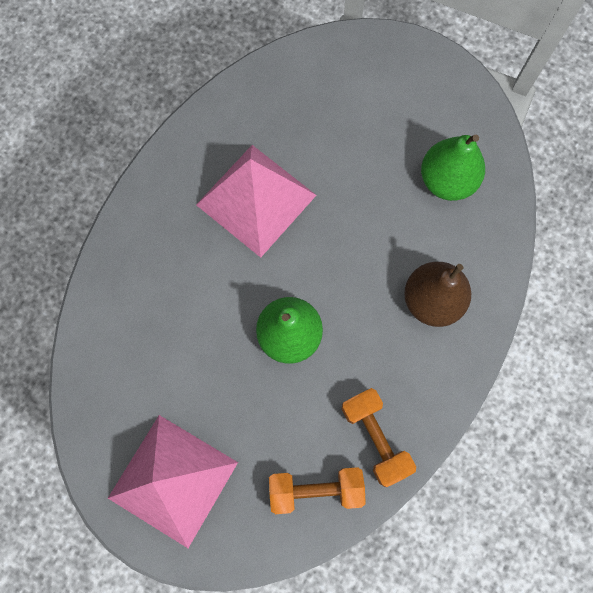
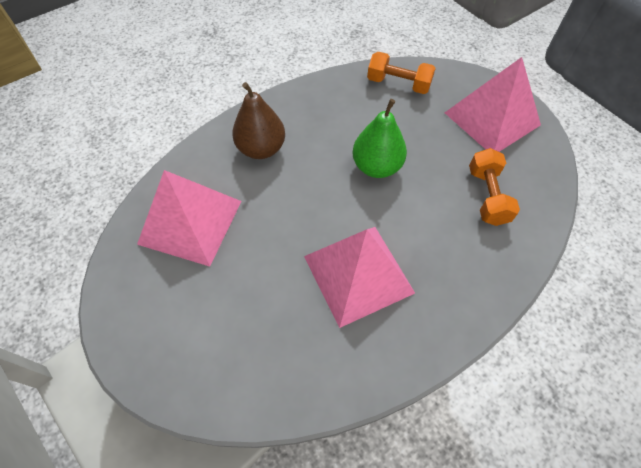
camera: 155 degrees left, 15 degrees down
orange dumbbell [342,388,416,487] -> orange dumbbell moved to [469,148,520,226]
green pear [421,134,485,201] -> pink pyramid [137,170,242,267]

